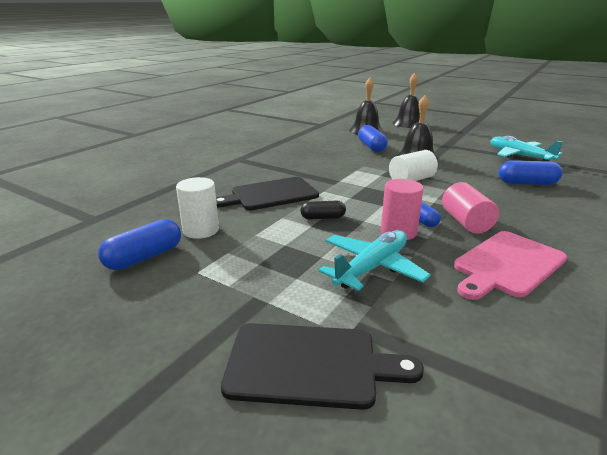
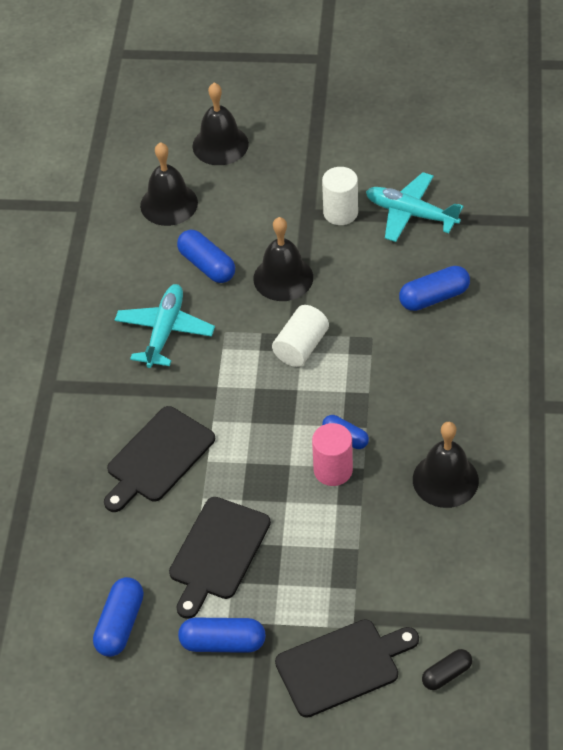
camera: 25 degrees left, 25 degrees up
white cylinder [176,177,219,239] -> white cylinder moved to [322,167,358,225]
black capsule [301,201,346,220] -> black capsule moved to [422,649,472,690]
turquoise plane [318,230,431,291] -> turquoise plane moved to [115,284,215,368]
pink cylinder [442,182,499,234] -> none
pink cutting board [454,231,567,300] -> black bell [413,422,479,508]
none -> black cutting board [169,497,271,619]
none -> blue capsule [178,618,266,653]

